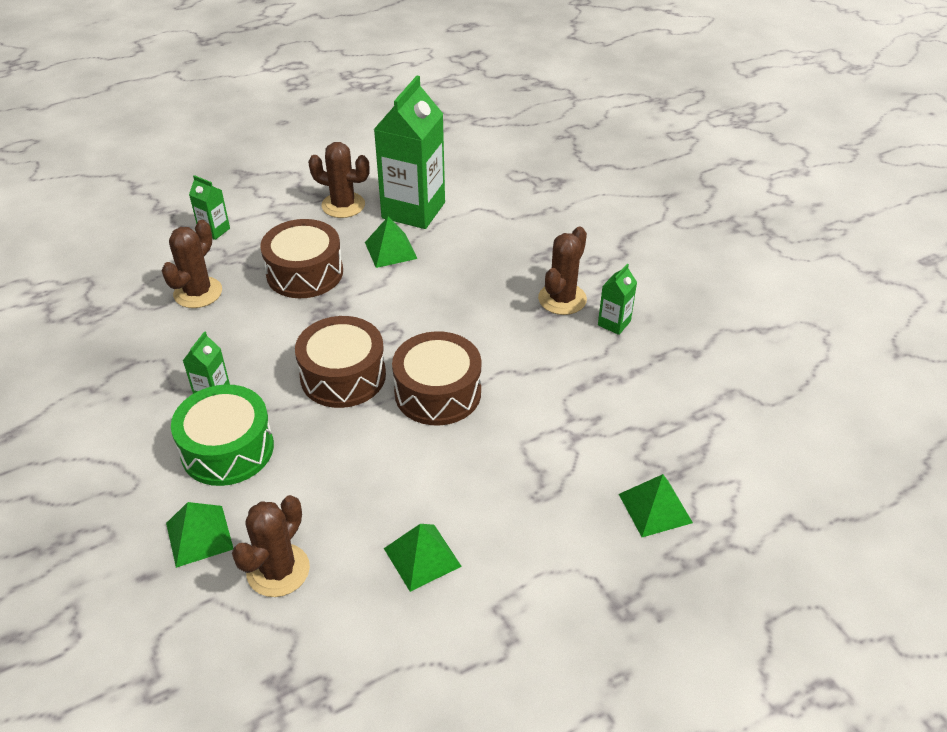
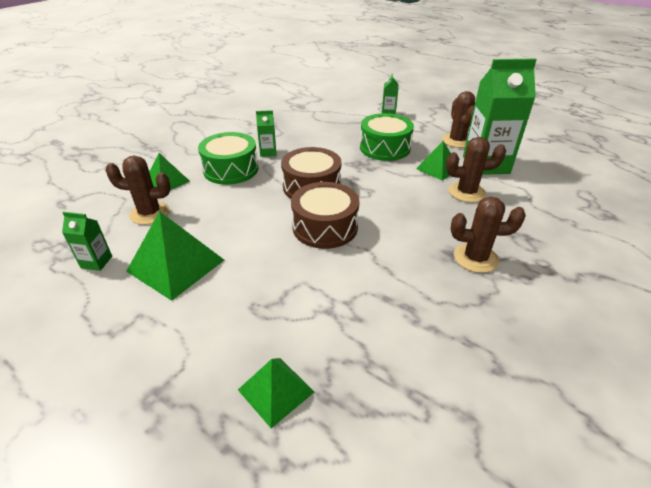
camera: 65 degrees right, 5 degrees down
brown cactus [161,220,222,308] -> brown cactus moved to [446,137,506,203]
brown drum [260,219,343,298] -> green drum [360,113,414,161]
green pyramid [384,524,462,592] -> green pyramid [126,211,224,301], size x1.63
green carton [598,264,637,335] -> green carton moved to [62,212,112,271]

